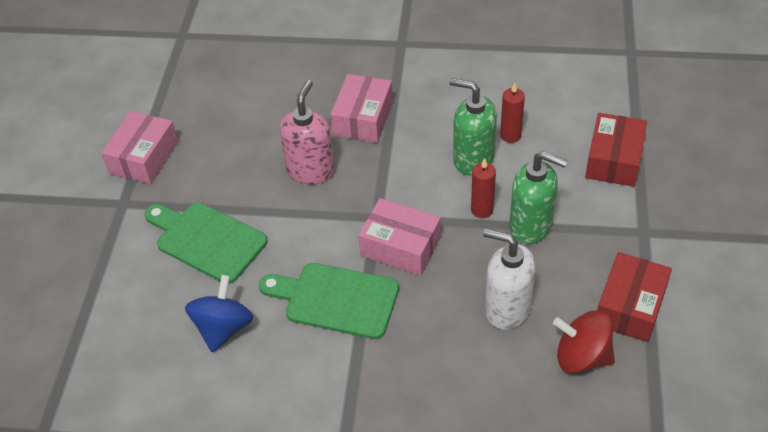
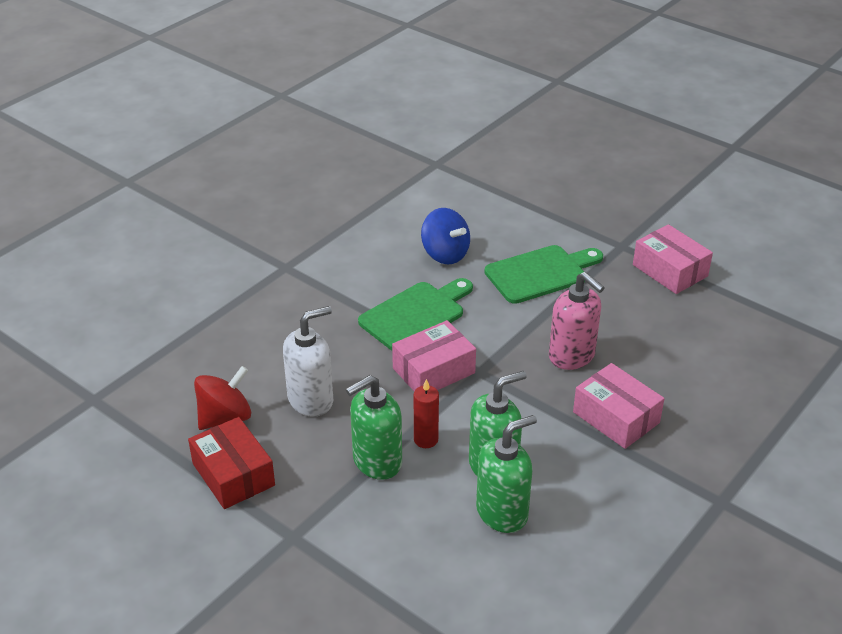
camera: 120 degrees right, 10 degrees down
red candle [500,83,525,143] -> green soap dispenser [476,415,537,533]
red box [585,113,647,187] -> none

